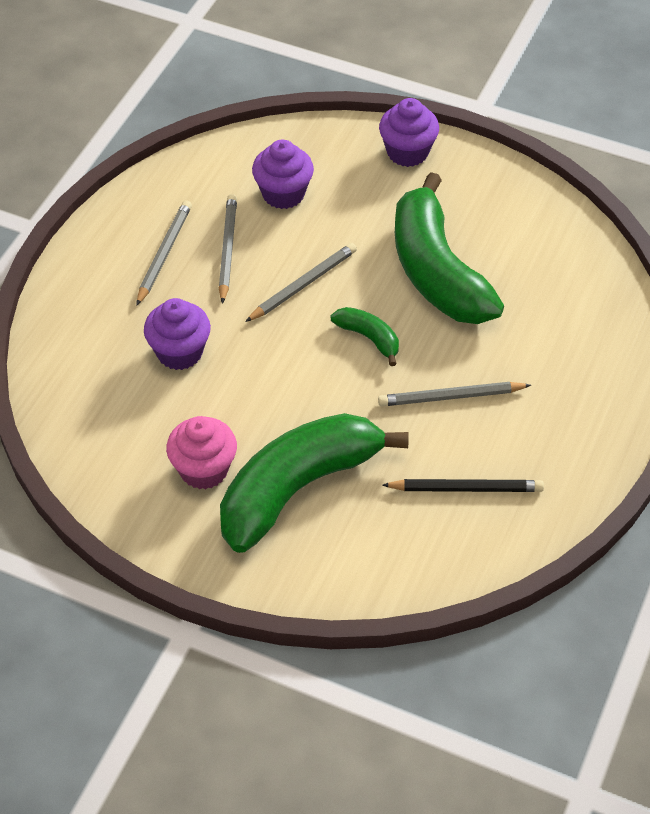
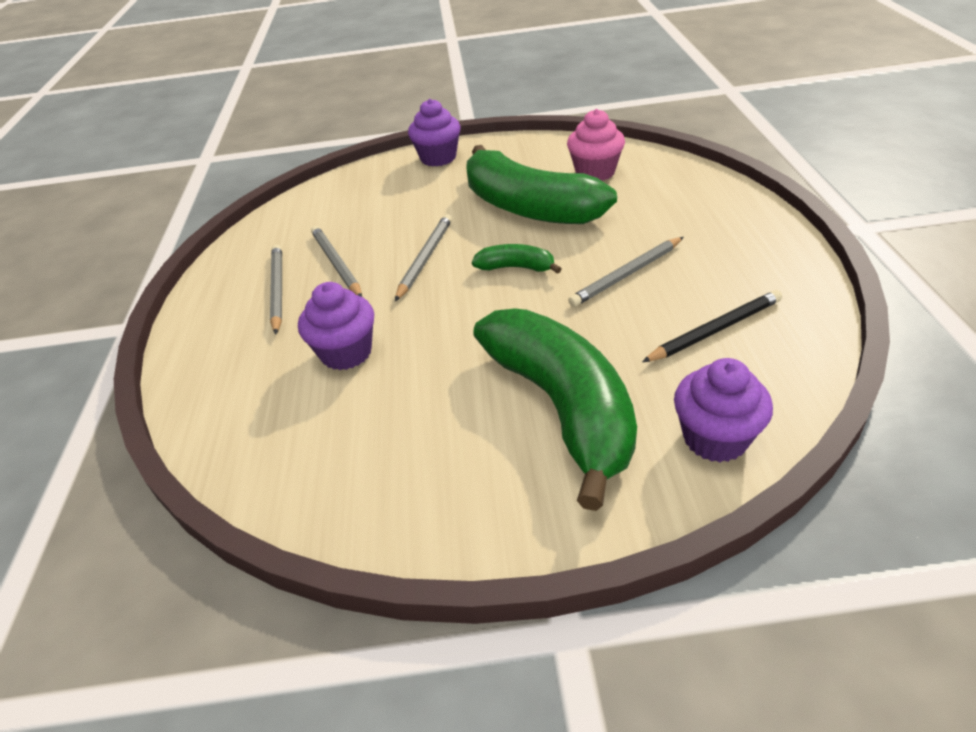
camera: 25 degrees left, 10 degrees down
pink cupcake [166,416,237,490] -> pink cupcake moved to [567,109,625,181]
green banana [220,413,409,553] -> green banana turned 135 degrees clockwise [473,308,637,511]
purple cupcake [252,140,314,209] -> purple cupcake moved to [674,358,773,462]

